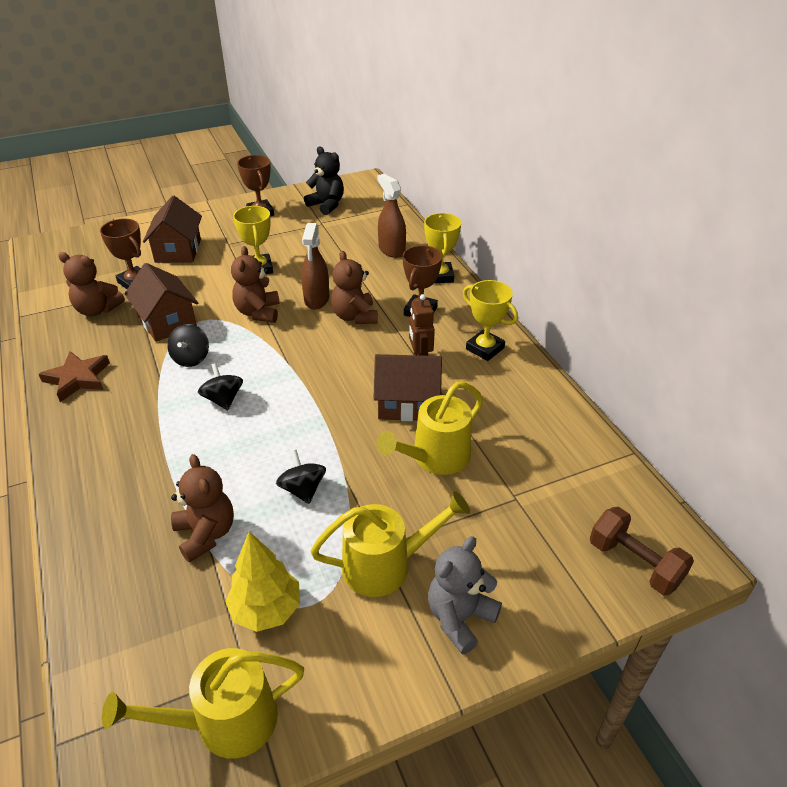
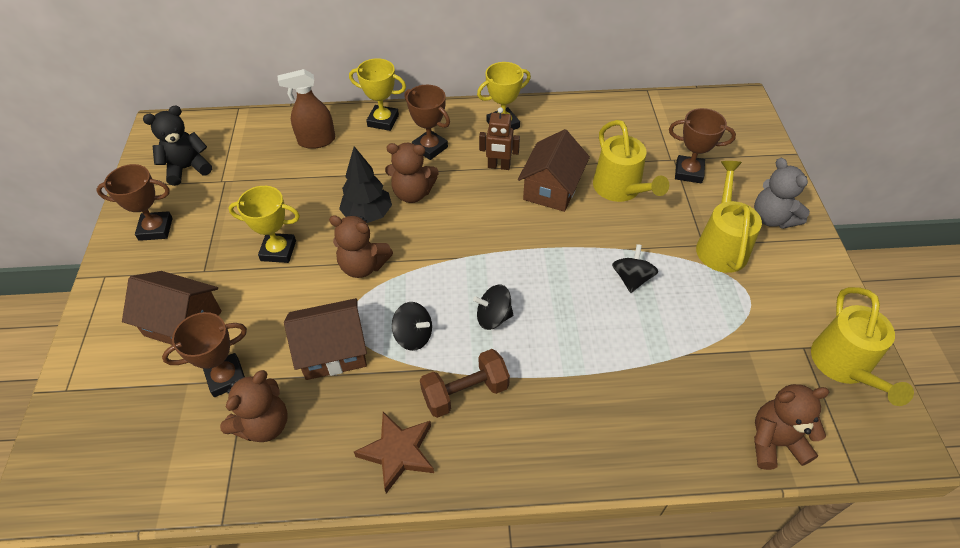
camera: 70 degrees left, 10 degrees up
brown teddy bear [171,454,234,563] -> brown teddy bear moved to [754,384,830,470]
yellow tree [225,531,300,632] -> none
black spinning top [276,450,326,504] -> black spinning top turned 105 degrees clockwise [612,244,658,293]
brown spray bottle [301,223,329,309] -> black tree [339,146,392,223]
brown dumbbell [590,507,694,595] -> brown dumbbell moved to [420,349,510,418]
none -> brown trophy [669,108,736,184]

